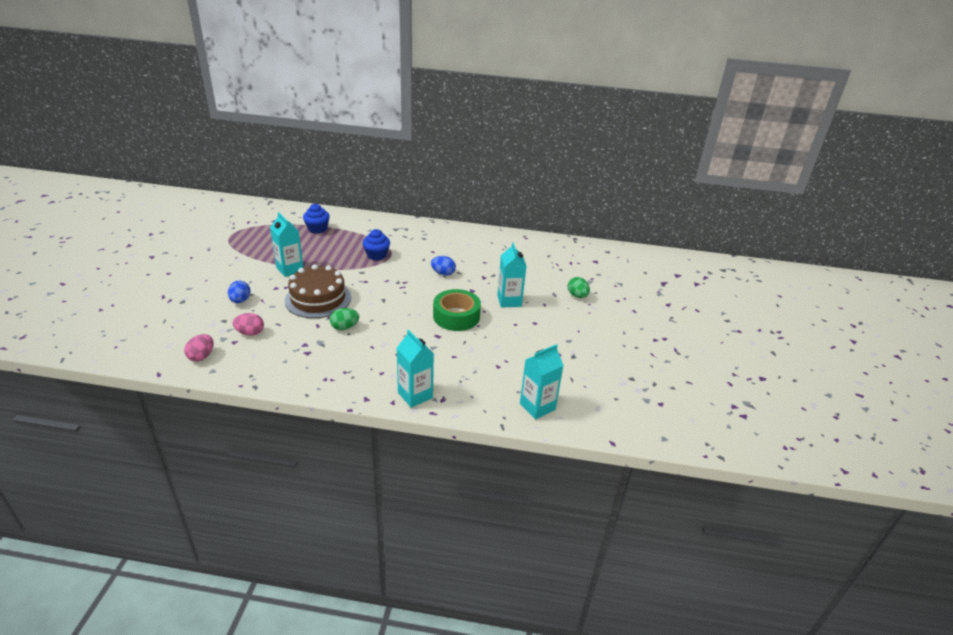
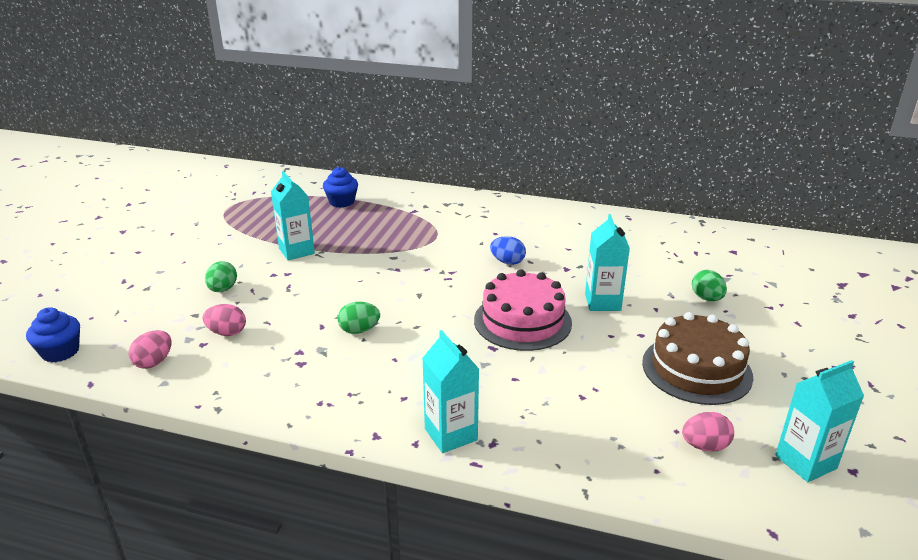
camera: 10 degrees right, 5 degrees down
blue egg [228,281,251,303] -> green egg [205,261,237,292]
brown cake [285,264,351,318] -> brown cake moved to [642,312,753,405]
blue cupcake [363,229,390,261] -> blue cupcake moved to [26,307,80,363]
green tape [433,289,481,331] -> pink cake [474,269,572,351]
turquoise carton [520,344,564,419] -> turquoise carton moved to [775,360,864,482]
none -> pink egg [682,412,734,452]

